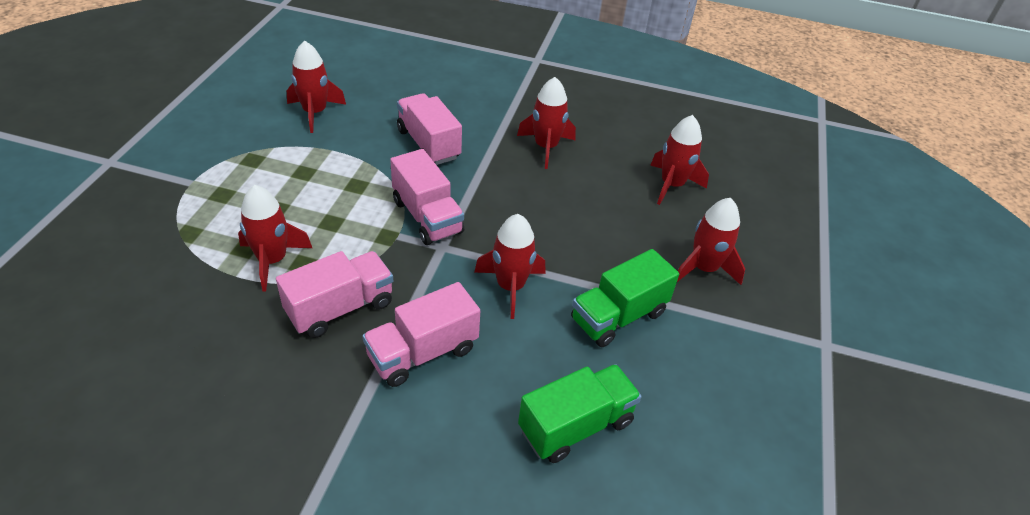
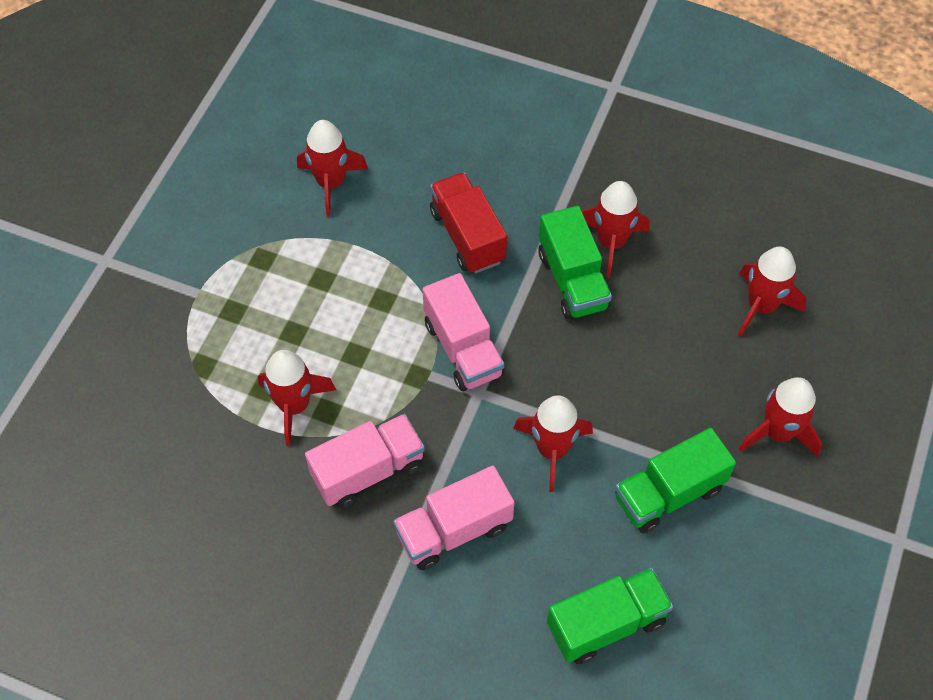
camera: 10 degrees right, 15 degrees up
pink truck [397,93,462,165] -> red truck [430,172,507,274]
none -> green truck [539,206,612,319]

